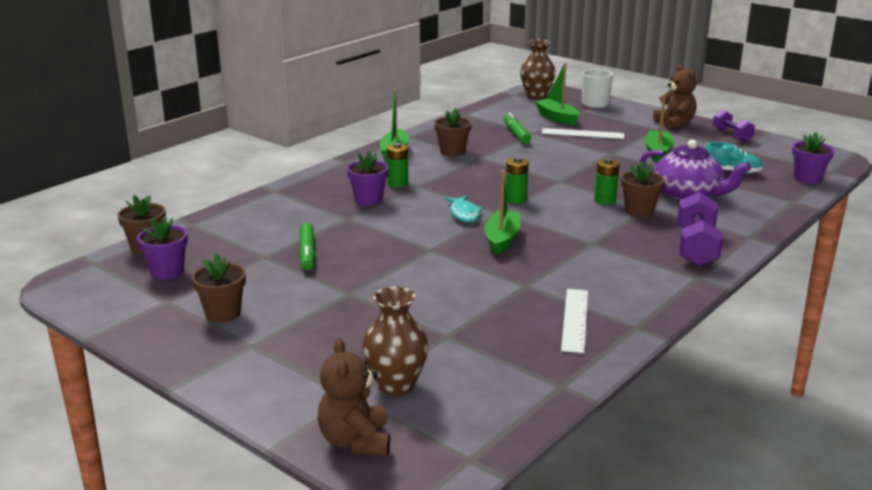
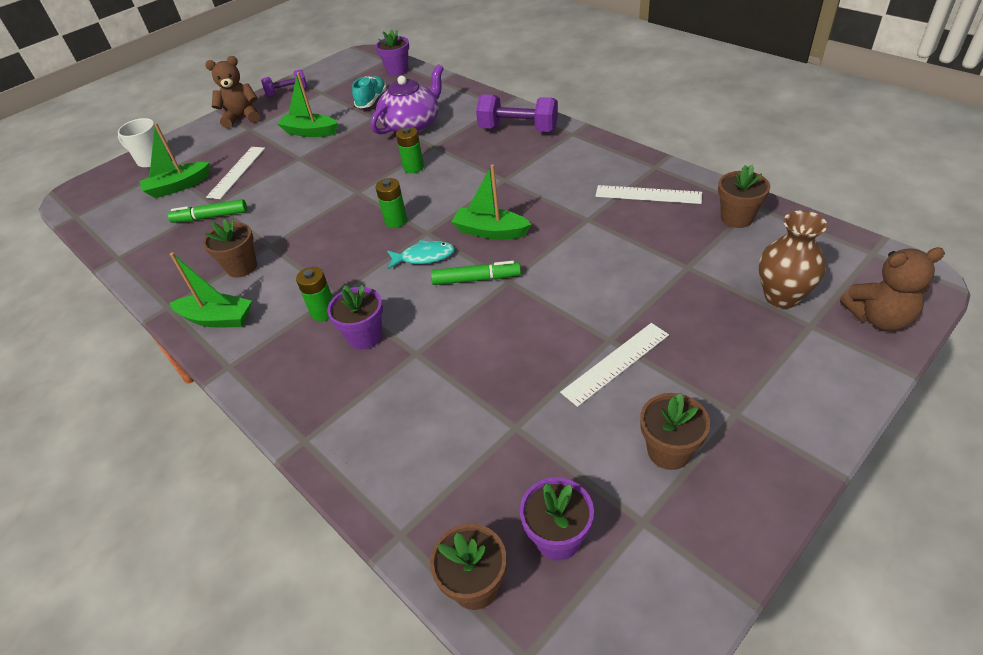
camera: 80 degrees left, 20 degrees up
green marker [299,223,315,270] -> green marker moved to [431,261,521,285]
brown vase [520,39,556,99] -> none
brown flower pot [621,161,665,217] -> brown flower pot moved to [718,165,770,228]
none -> white ruler [560,323,669,407]

